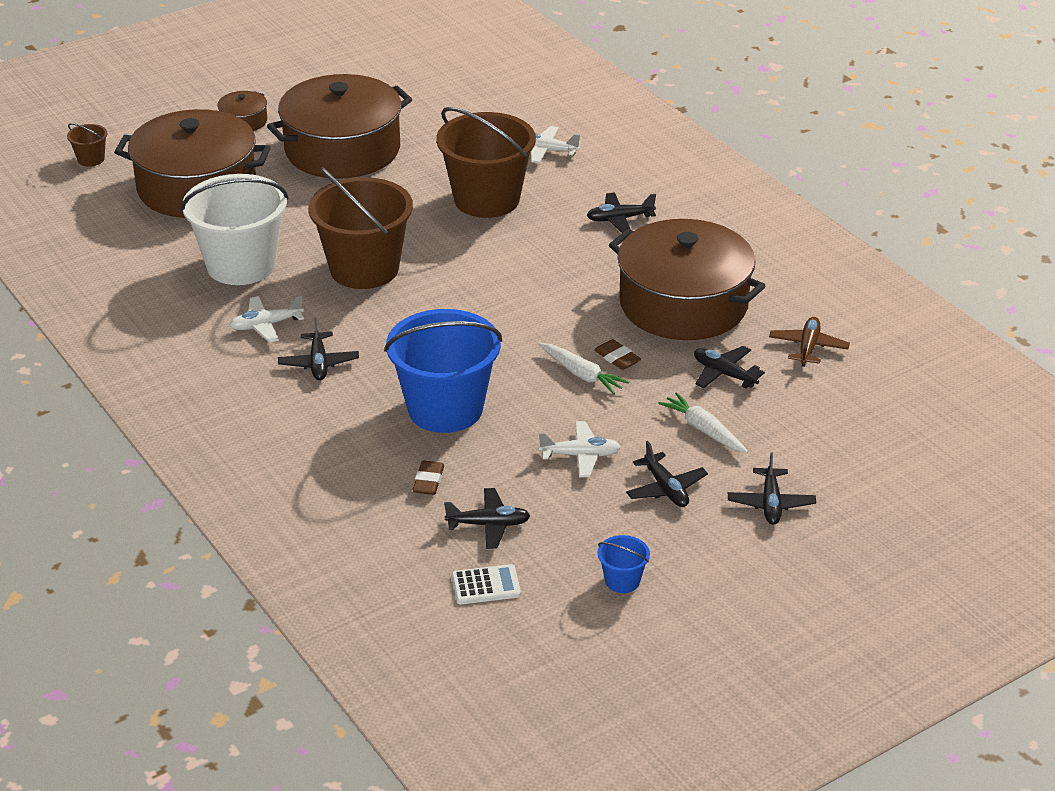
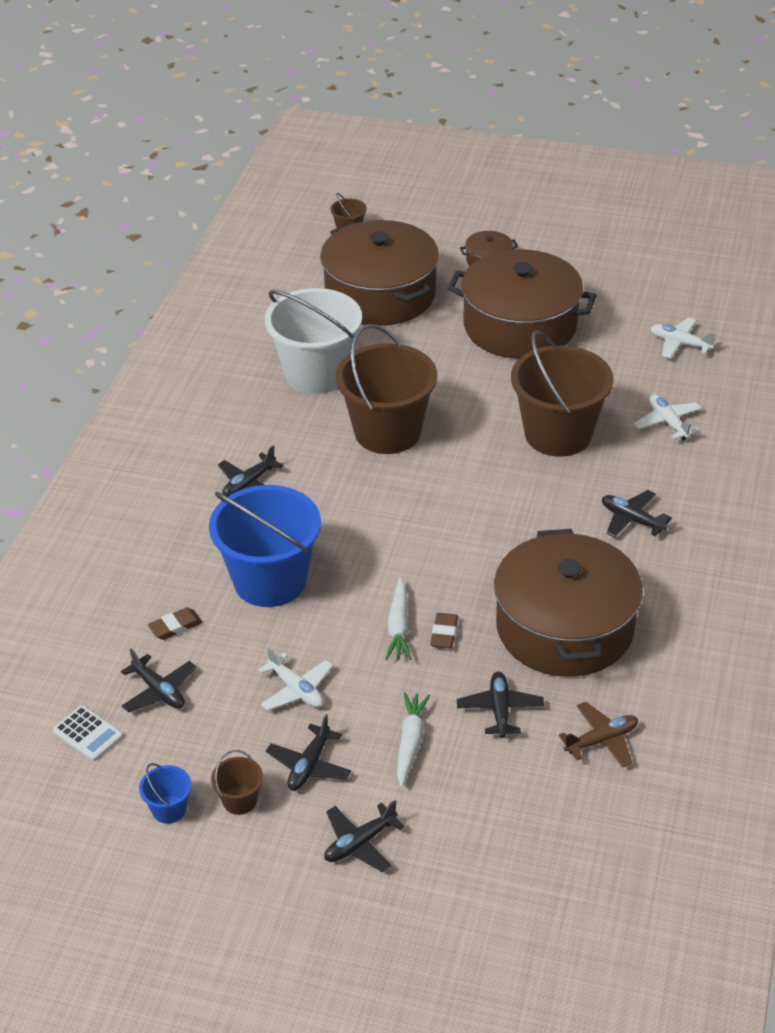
camera: 50 degrees right, 5 degrees up
white plane [230,295,304,343] -> white plane moved to [651,318,716,358]
none -> brown bucket [211,750,263,815]

